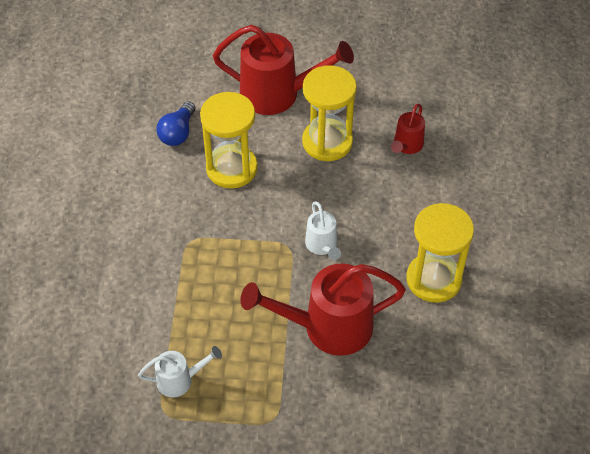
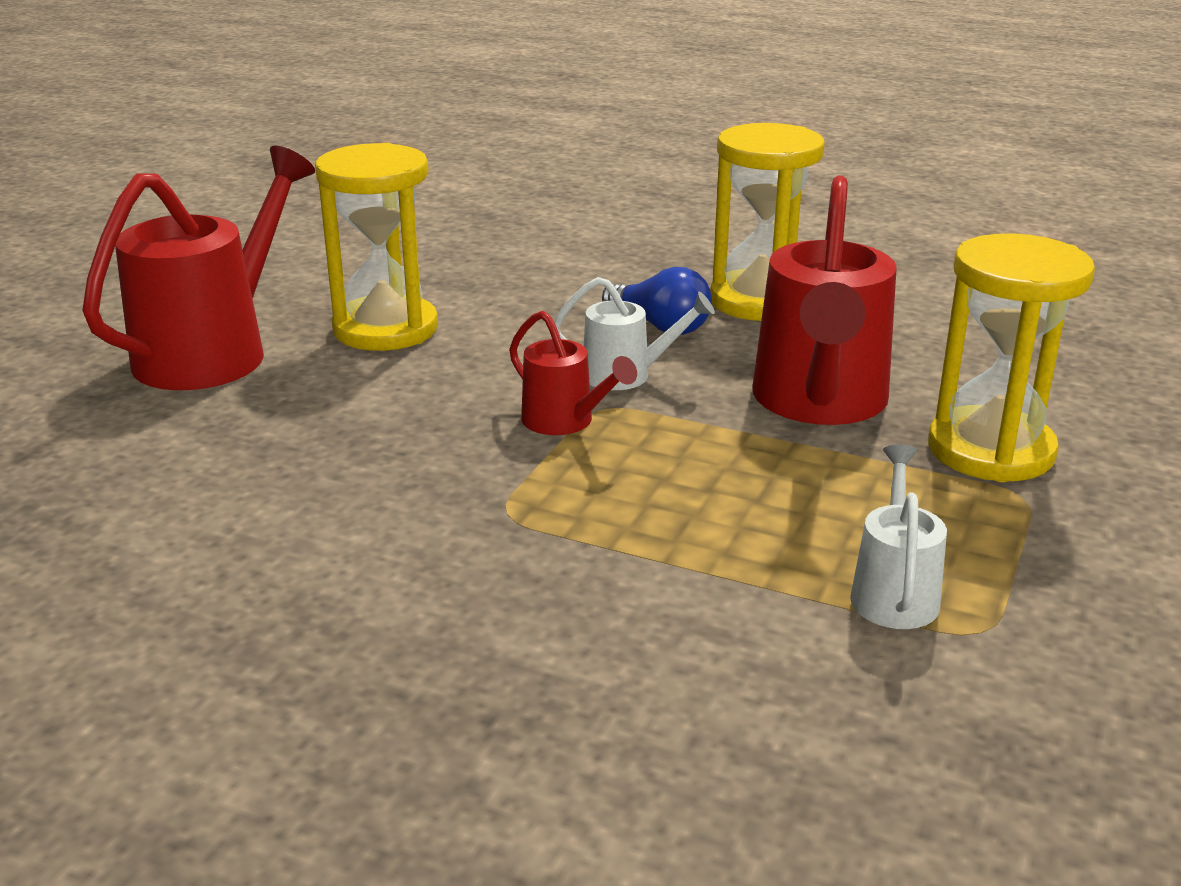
camera: 70 degrees left, 25 degrees down
blue light bulb [156,101,195,146] -> blue light bulb moved to [602,267,712,335]
yellow hourglass [200,92,258,189] -> yellow hourglass moved to [928,233,1095,482]
red watering can [391,104,425,154] -> red watering can moved to [509,311,637,435]

